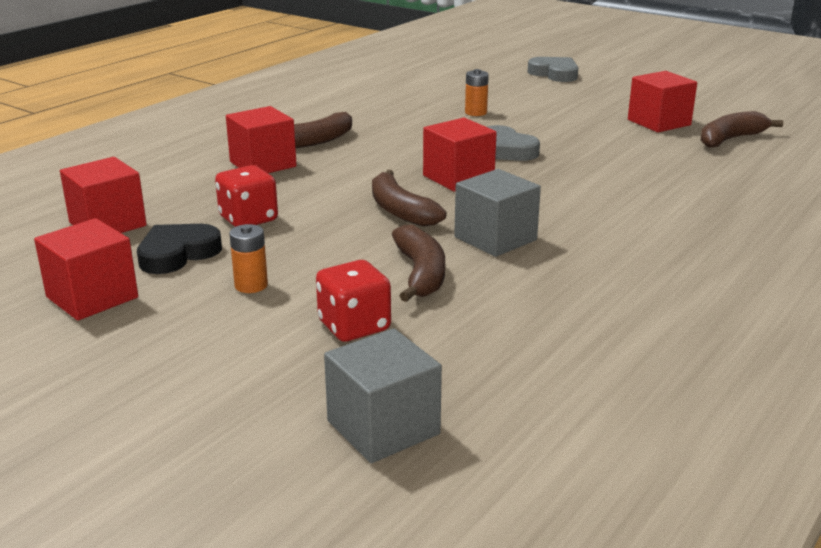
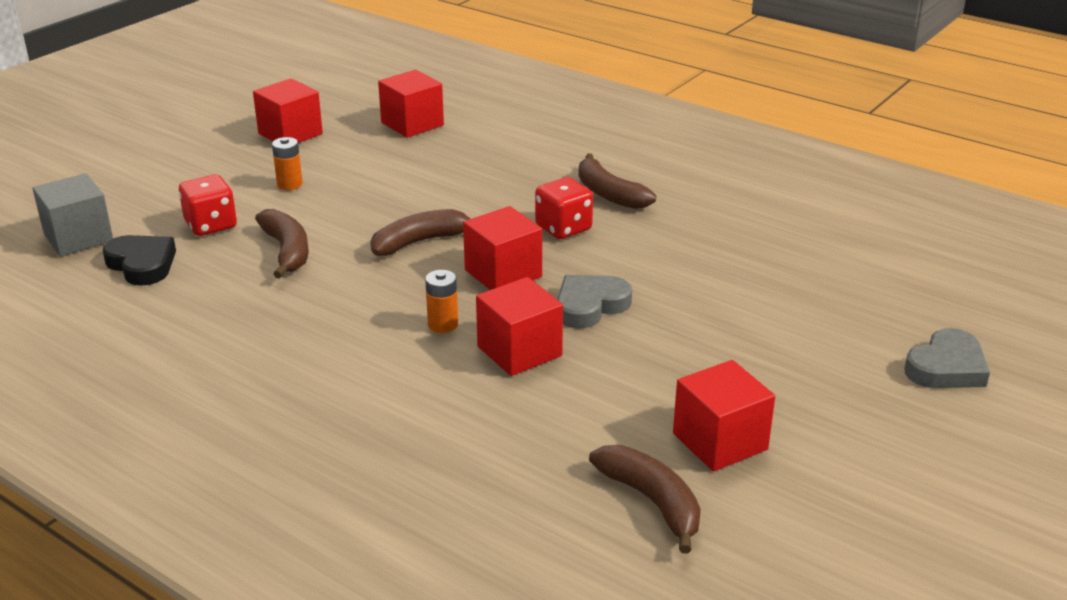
camera: 90 degrees right, 5 degrees up
black heart [137,224,222,274] -> black heart moved to [102,235,176,286]
red dice [215,165,278,227] -> red dice moved to [535,177,593,239]
red cube [226,106,297,173] -> red cube moved to [476,277,563,376]
brown banana [392,225,445,302] -> brown banana turned 105 degrees counterclockwise [255,209,309,278]
grey cube [454,169,541,257] -> none
orange battery [465,69,489,116] -> orange battery moved to [425,270,458,333]

